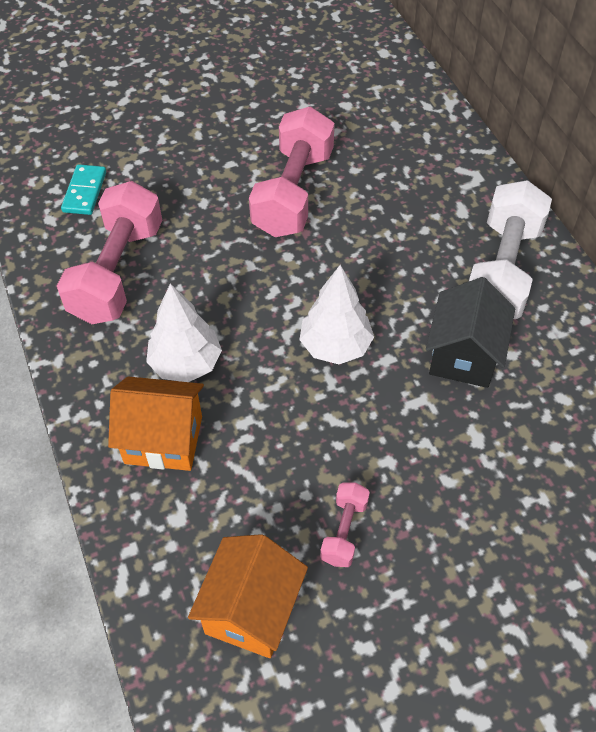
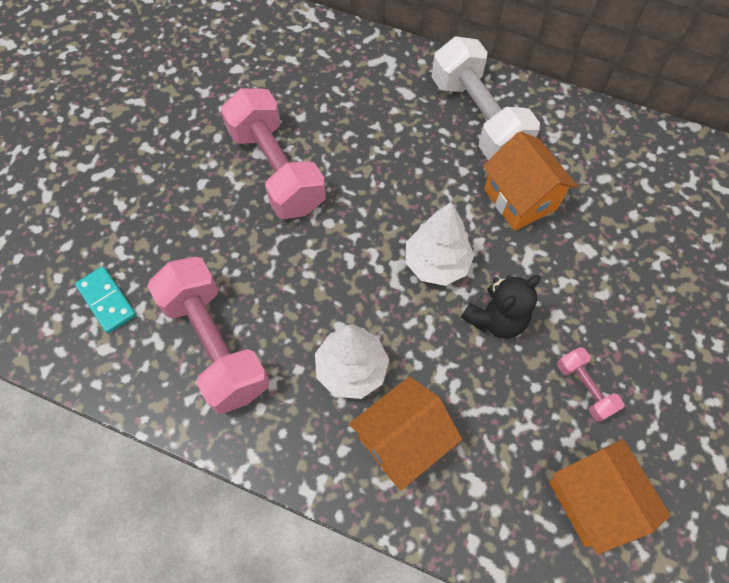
camera: 45 degrees left, 10 degrees up
black house [426,277,515,388] -> orange house [483,132,578,231]
none -> black teddy bear [461,275,541,339]

